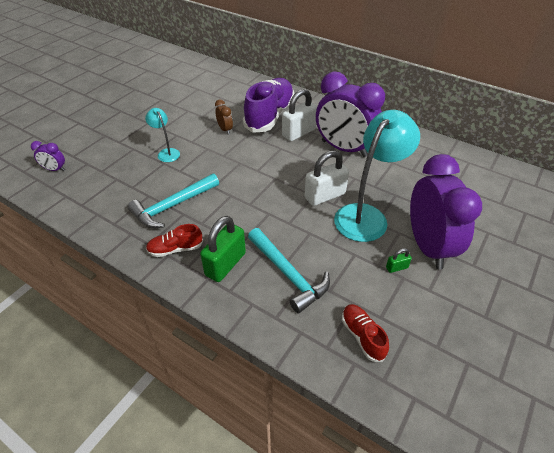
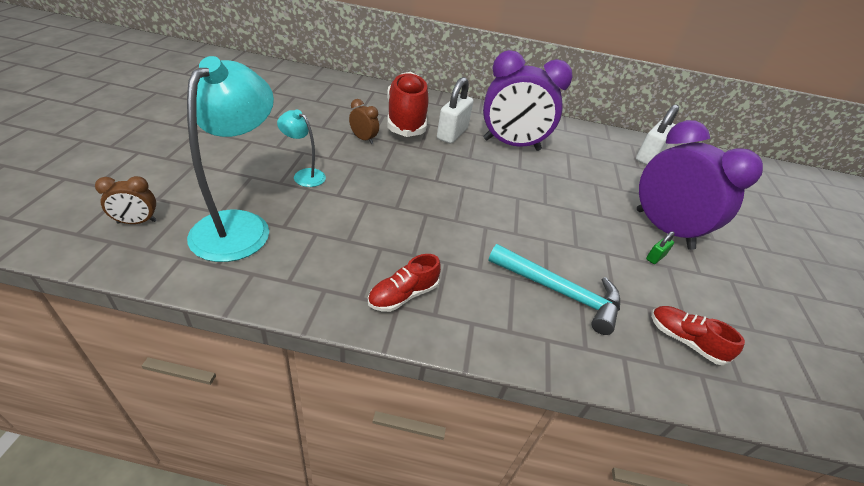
camera: 30 degrees left, 5 degrees down
purple clock [31,141,65,171] -> brown clock [95,176,157,224]
turquoise hammer [128,173,219,228] -> none
green padlock [200,216,246,282] -> none
purple shoe [243,78,294,133] -> red shoe [387,72,428,137]
white padlock [304,150,349,206] -> white padlock moved to [636,104,679,165]
turquoise lamp [334,110,420,242] -> turquoise lamp moved to [187,56,274,262]

